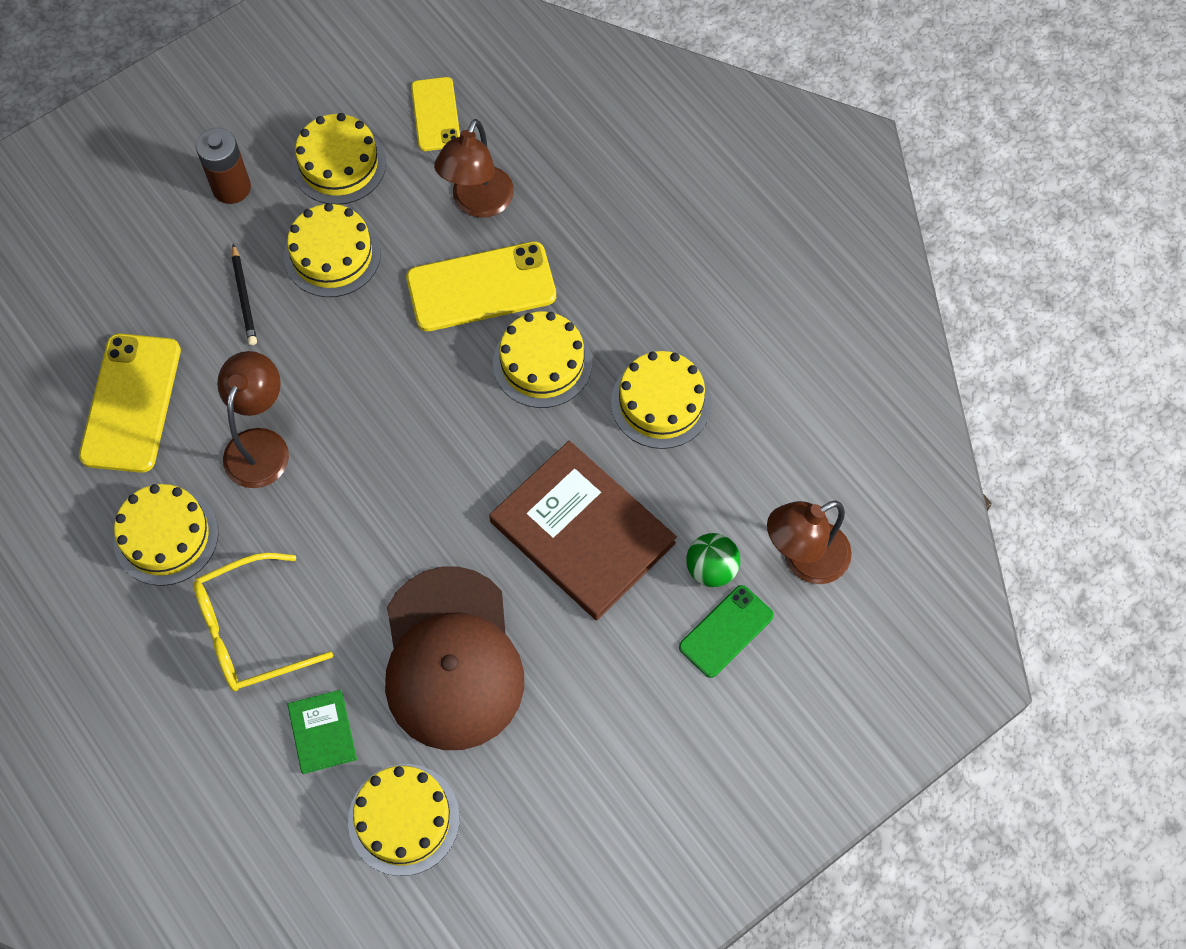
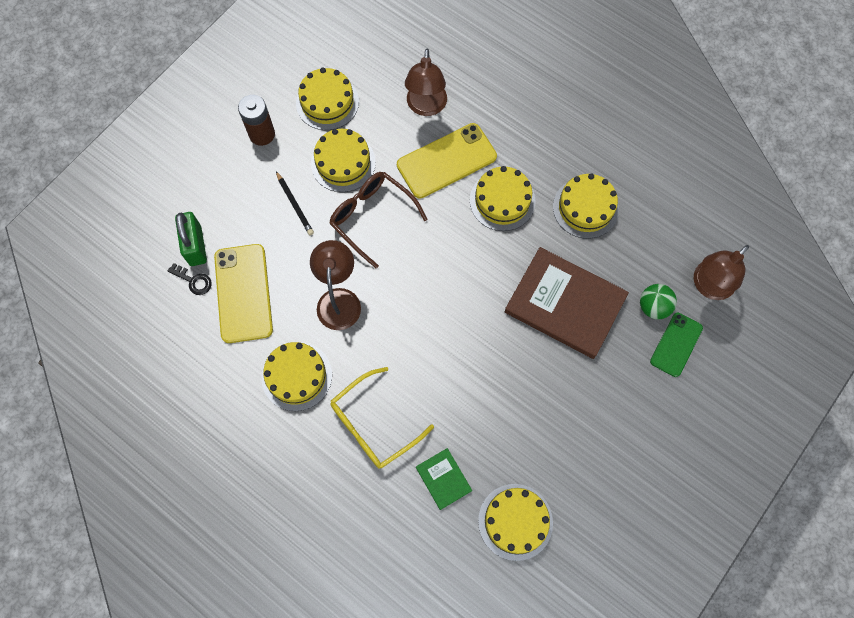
camera: 15 degrees left, 5 degrees up
brown cap [385,566,524,750] -> none
yellow phone [411,77,460,151] -> none
none -> black key [168,263,212,295]
none -> green padlock [175,212,207,266]
none -> brown glasses [329,172,427,268]

